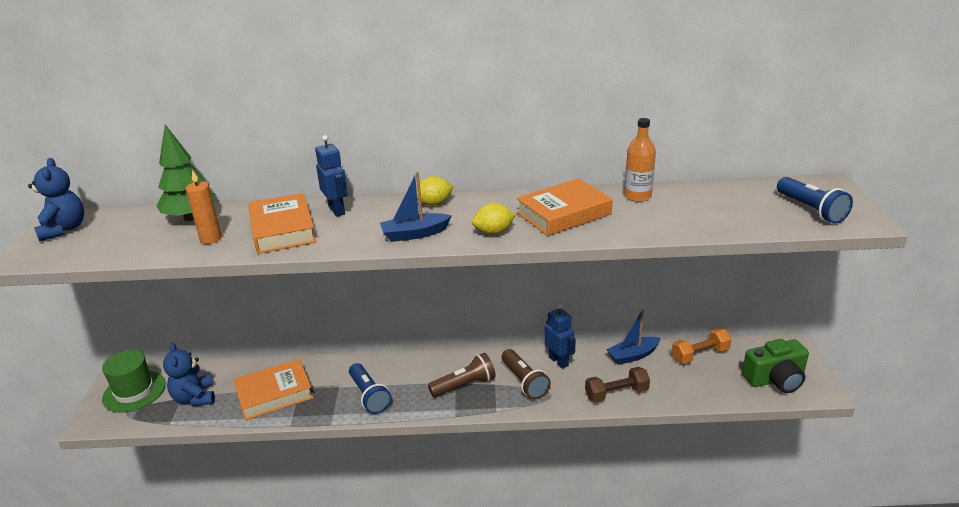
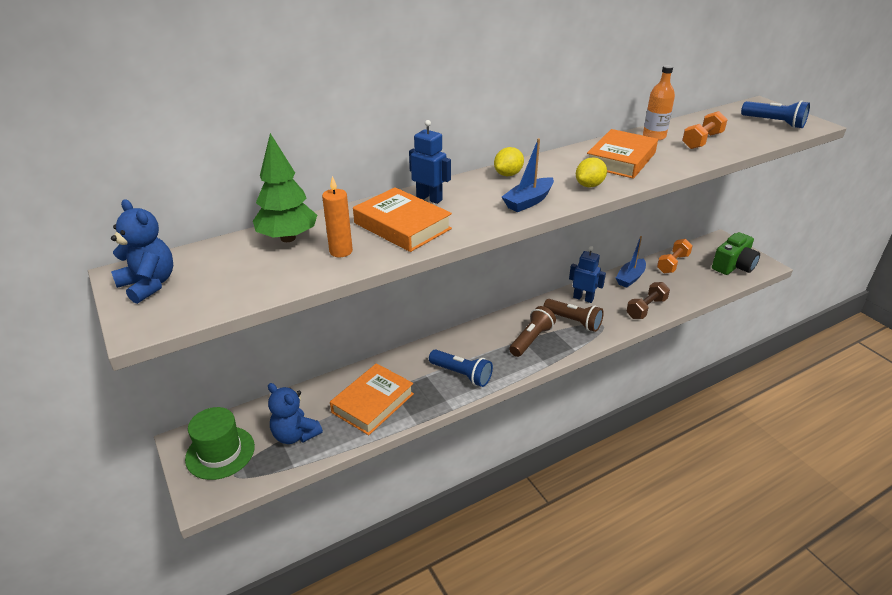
camera: 30 degrees left, 5 degrees up
none -> orange dumbbell [682,111,728,149]

